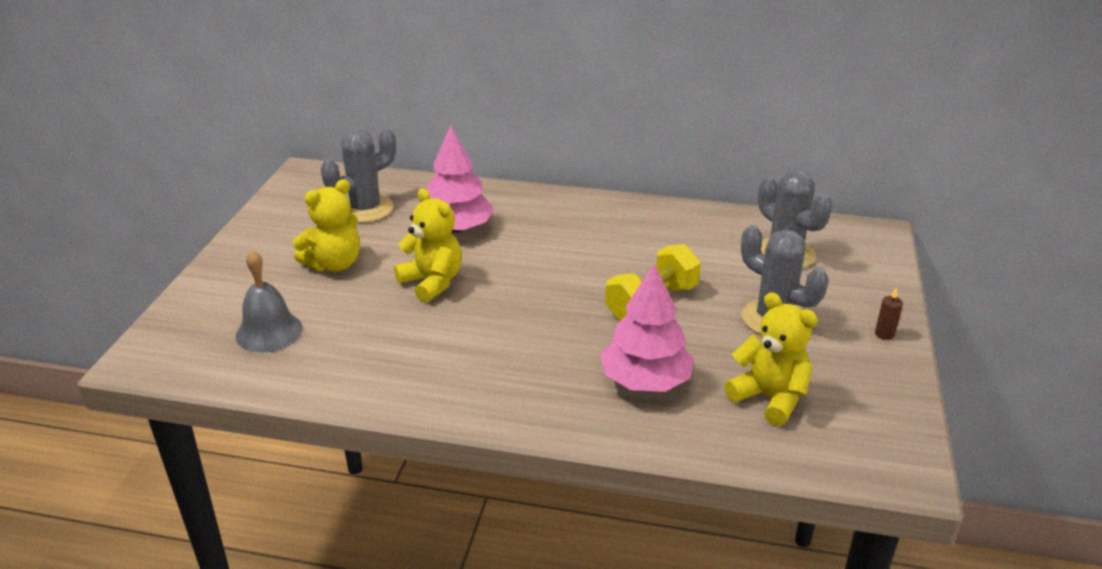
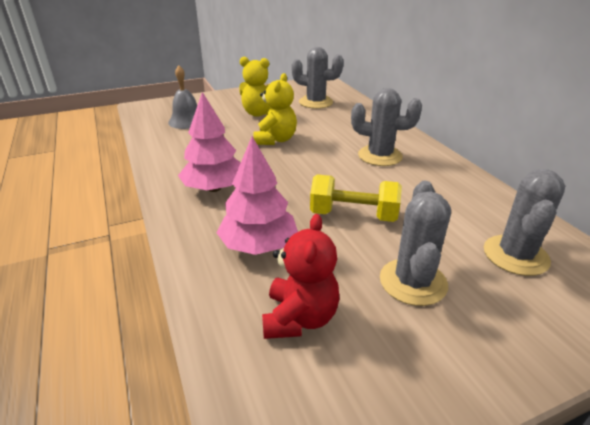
camera: 55 degrees right, 0 degrees up
pink tree [426,125,494,233] -> pink tree moved to [178,92,241,192]
yellow teddy bear [724,292,818,426] -> red teddy bear [262,214,340,339]
brown candle [875,287,903,340] -> none
none -> grey cactus [351,88,422,166]

